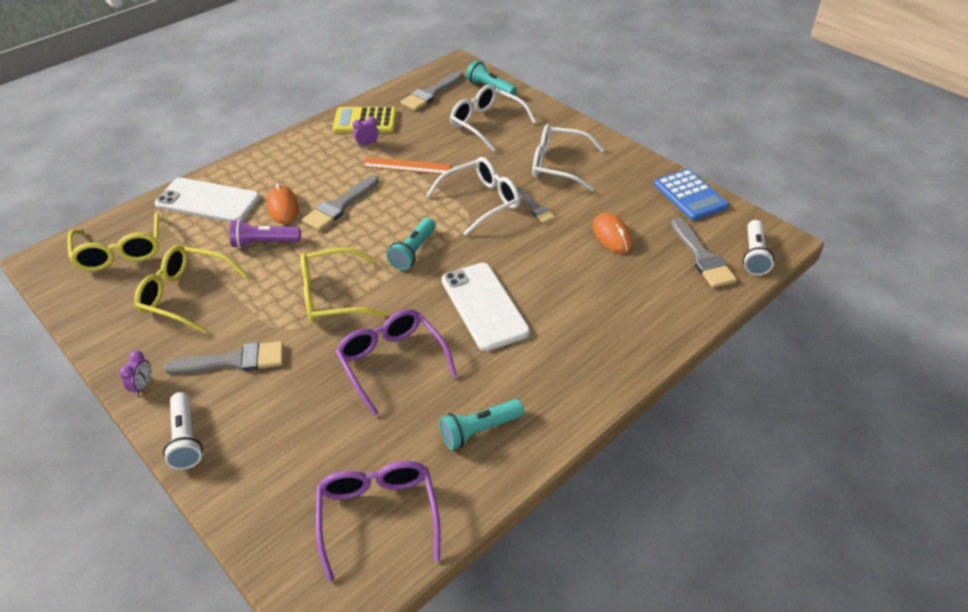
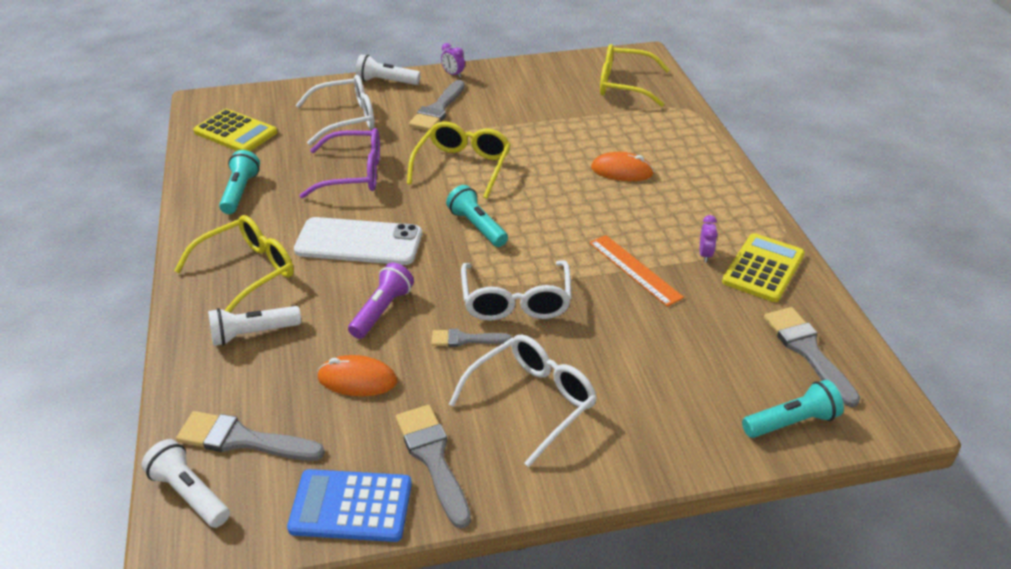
camera: 120 degrees right, 5 degrees down
yellow glasses [134,245,248,333] -> yellow glasses moved to [174,215,294,312]
white phone [155,178,260,223] -> none
purple flashlight [230,219,301,248] -> purple flashlight moved to [348,263,414,339]
grey brush [302,175,379,231] -> grey brush moved to [396,405,471,529]
purple glasses [316,461,441,582] -> yellow calculator [193,109,277,151]
orange ruler [362,157,451,174] -> orange ruler turned 75 degrees counterclockwise [590,235,684,307]
white glasses [450,85,536,151] -> white glasses moved to [296,75,375,145]
none -> white flashlight [208,306,301,346]

